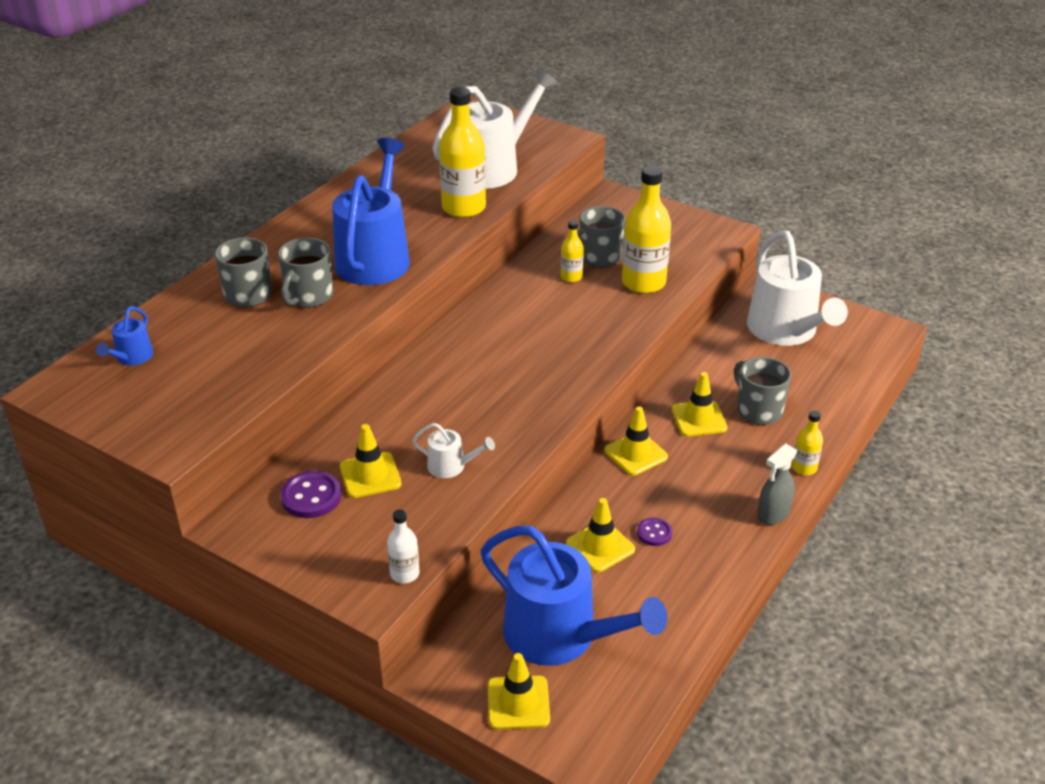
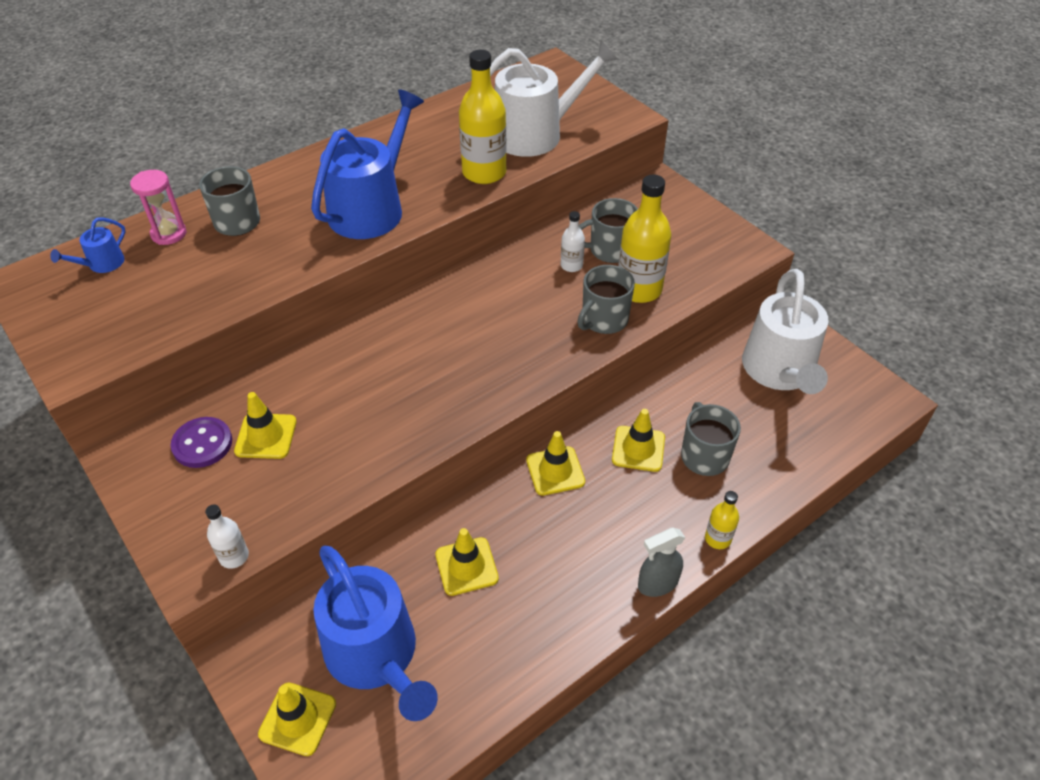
camera: 20 degrees right, 10 degrees up
grey mug [278,238,333,308] -> grey mug moved to [577,265,635,334]
white watering can [412,423,495,478] -> none
yellow bottle [561,220,584,283] -> white bottle [561,211,585,272]
purple button [637,518,672,546] -> none
none -> pink hourglass [130,170,187,245]

